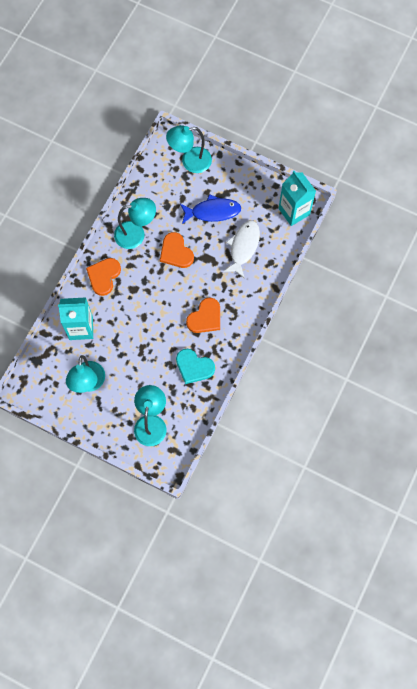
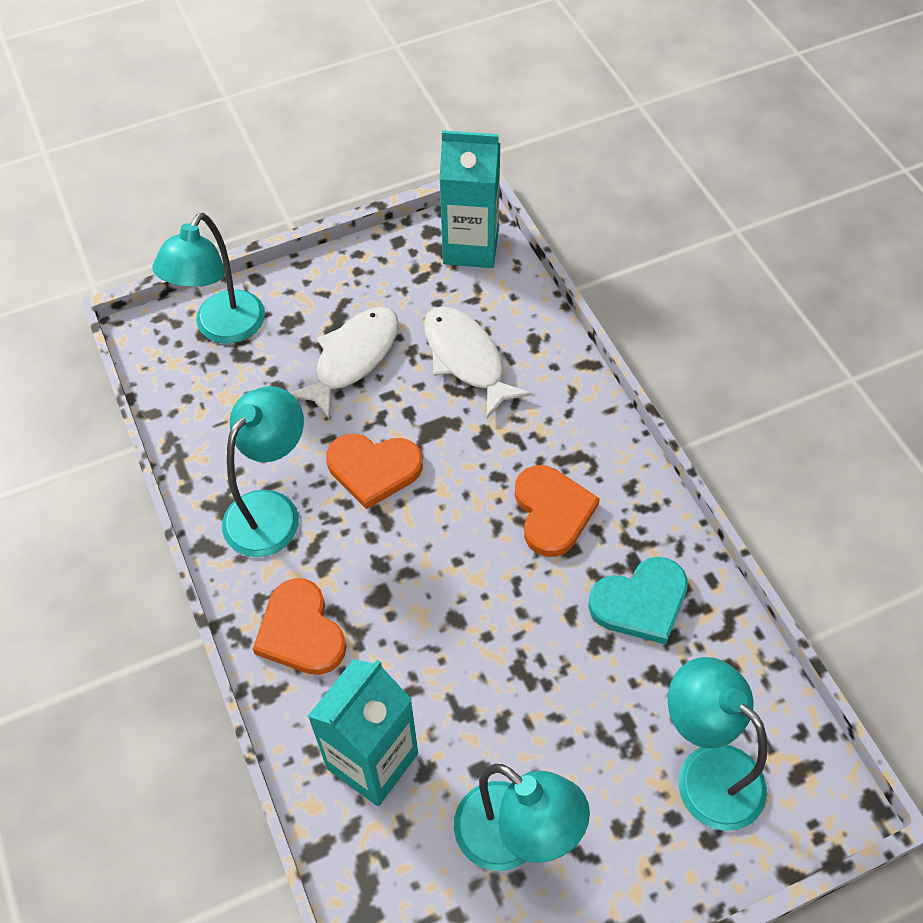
camera: 50 degrees left, 15 degrees down
blue fish [180,194,241,224] -> white fish [290,307,399,419]

